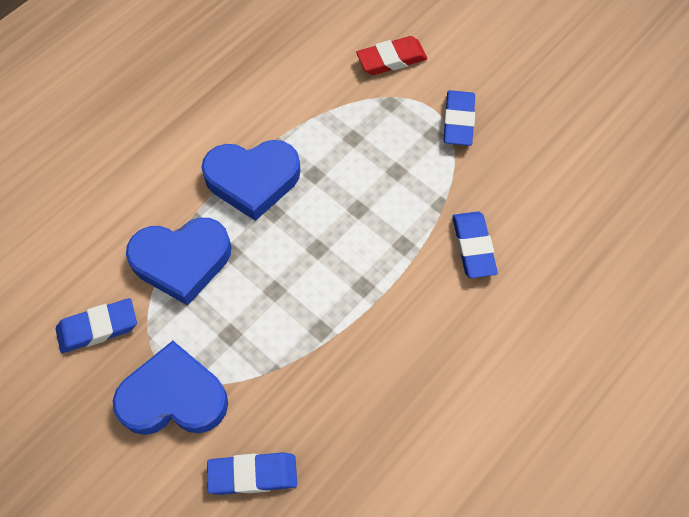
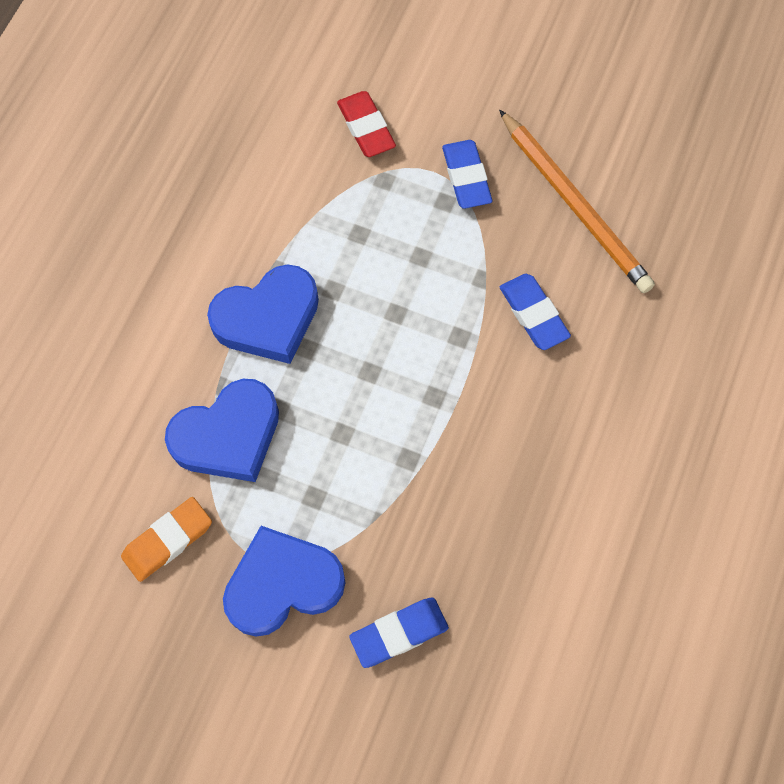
camera: 20 degrees left, 5 degrees up
blue eraser [56,298,137,353] -> orange eraser [121,497,212,582]
red eraser [356,36,428,75] -> red eraser turned 75 degrees counterclockwise [337,91,396,157]
none -> orange pencil [499,109,655,293]

